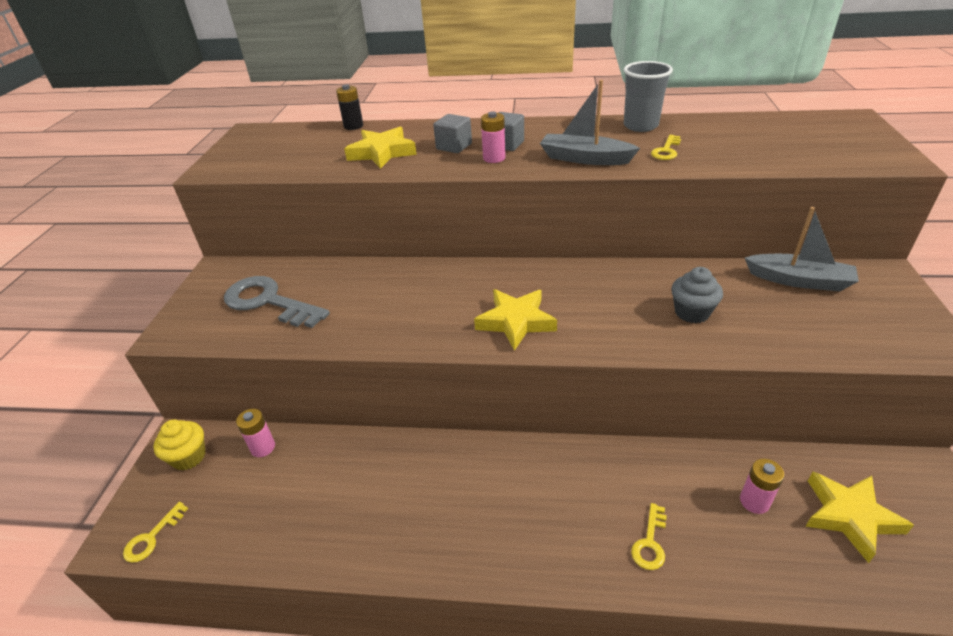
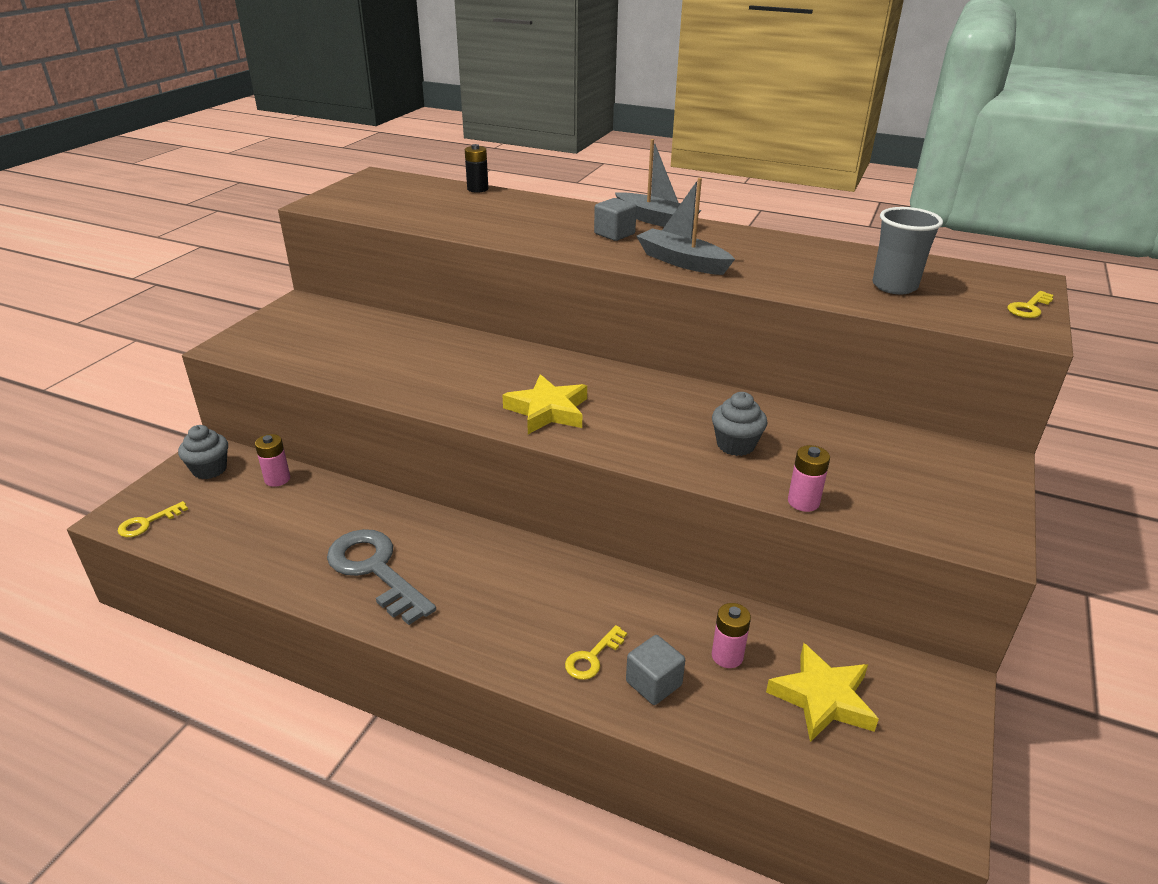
camera: 15 degrees right, 5 degrees down
yellow cupcake [153,420,205,471] -> grey cupcake [178,425,228,479]
grey key [224,276,330,328] -> grey key moved to [327,529,436,625]
yellow star [344,127,417,169] -> none
grey cube [433,114,472,153] -> grey cube moved to [626,635,685,705]
pink battery [481,111,506,163] -> pink battery moved to [788,445,830,512]
grey cup [624,61,673,132] -> grey cup moved to [873,207,943,294]
yellow key [651,135,681,160] -> yellow key moved to [1007,291,1054,318]
grey boat [745,207,859,291] -> grey boat moved to [615,139,701,227]

